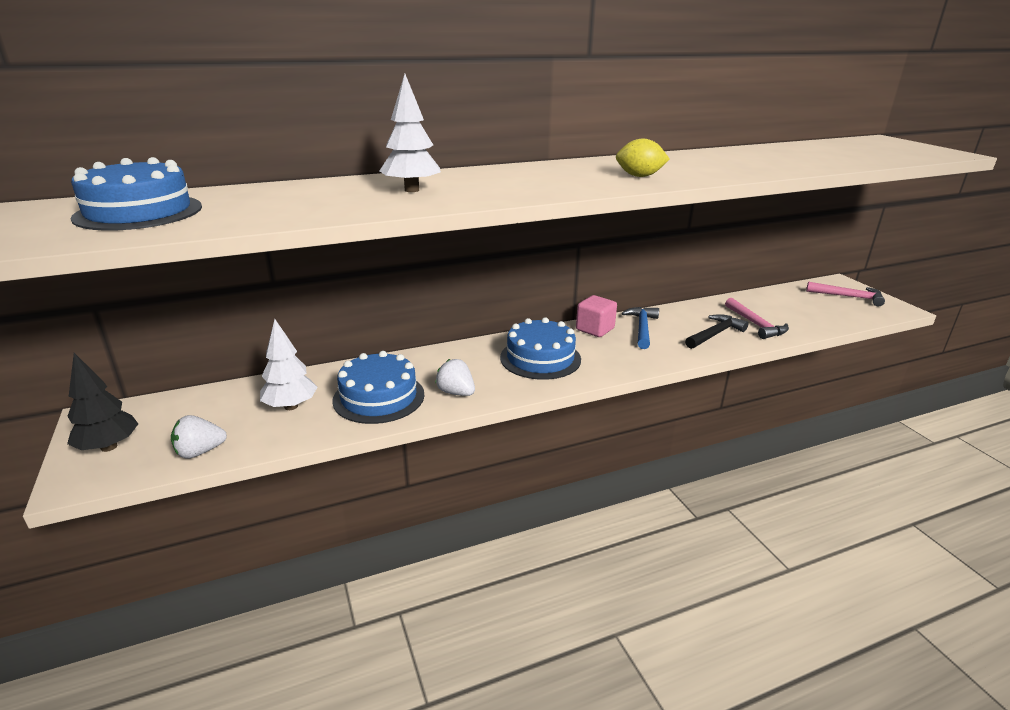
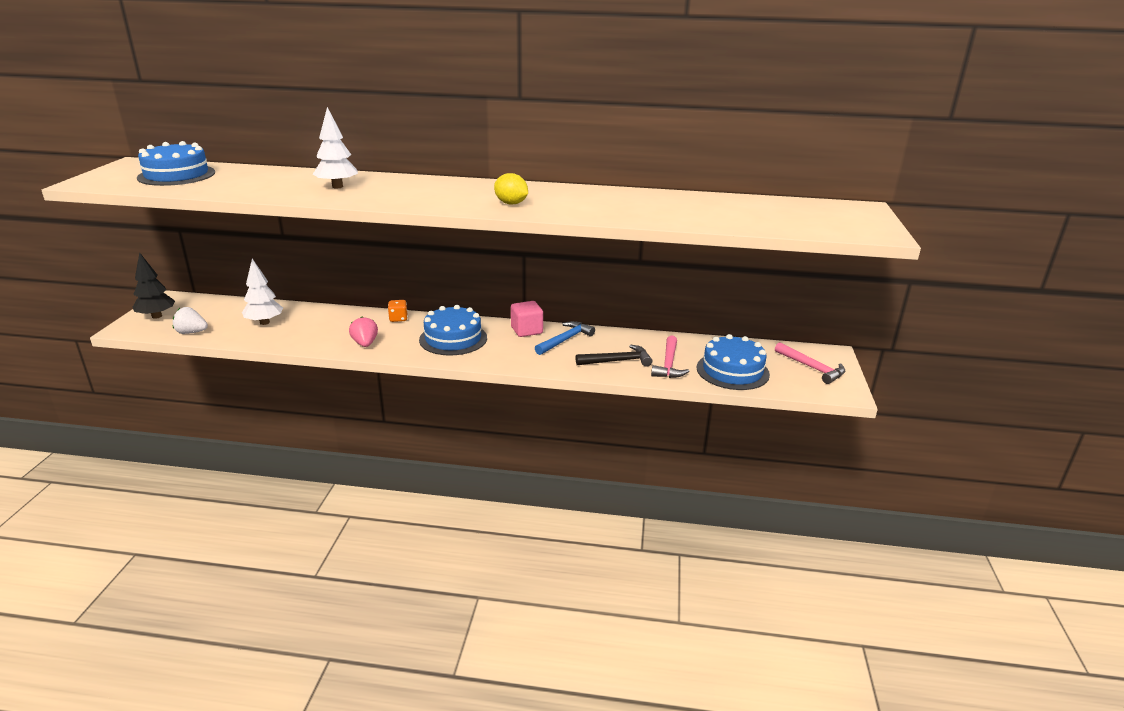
camera: 30 degrees right, 0 degrees up
blue cake [332,351,424,424] -> blue cake moved to [697,334,770,390]
white strawberry [435,359,475,396] -> pink strawberry [349,317,378,347]
none -> orange dice [388,300,408,322]

